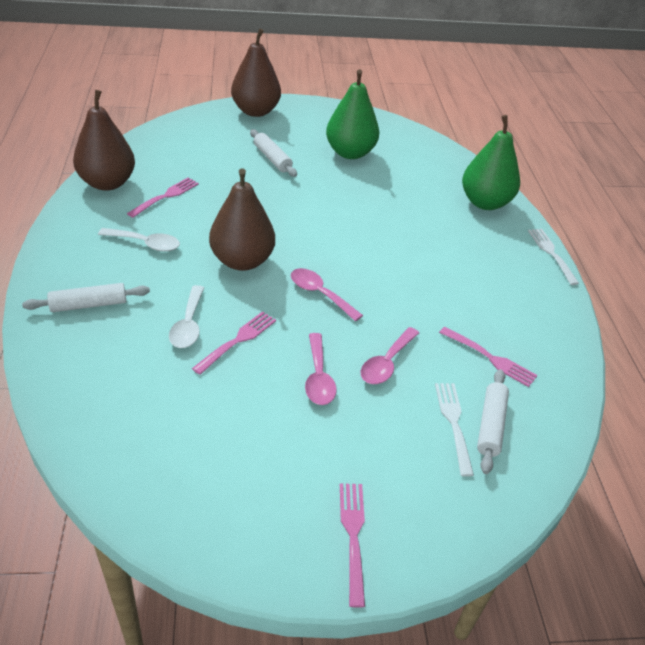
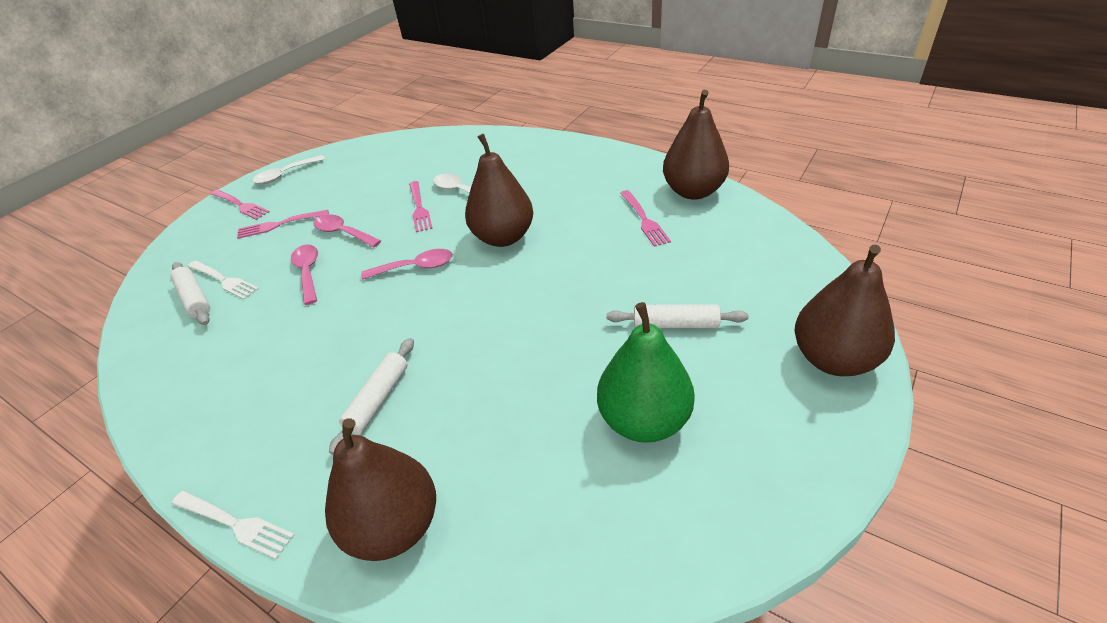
camera: 135 degrees right, 0 degrees up
white rolling pin [22,283,150,312] -> white rolling pin moved to [329,338,414,455]
white spoon [98,228,180,252] -> white spoon moved to [252,155,325,184]
pink fork [439,327,538,387] -> pink fork moved to [237,210,329,239]
green pear [462,115,520,210] -> brown pear [325,418,436,561]

